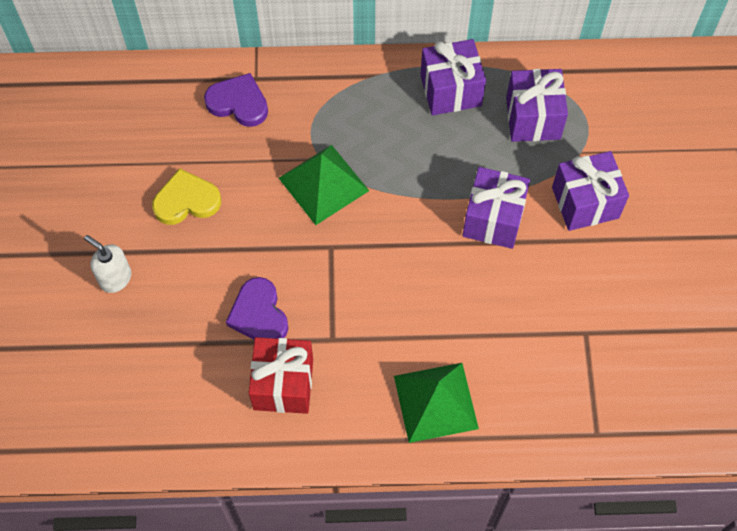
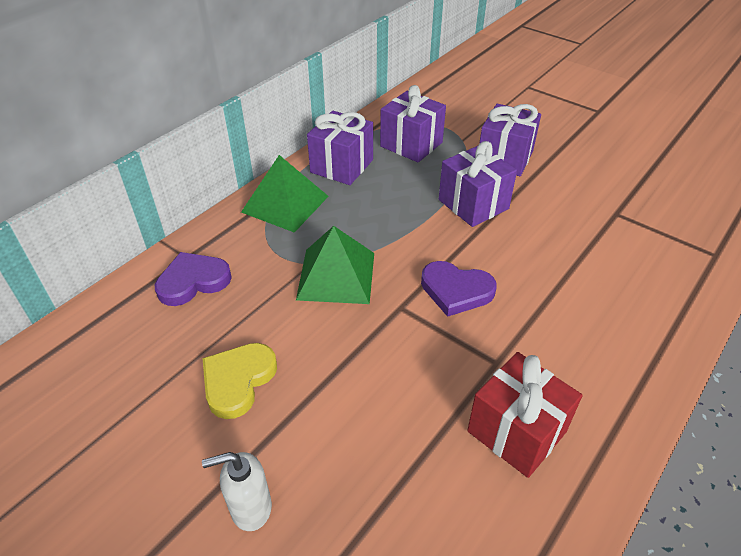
camera: 50 degrees left, 20 degrees down
purple heart [226,277,288,340] -> purple heart moved to [421,261,497,317]
green pyramid [394,363,479,443] -> green pyramid moved to [241,155,329,233]

